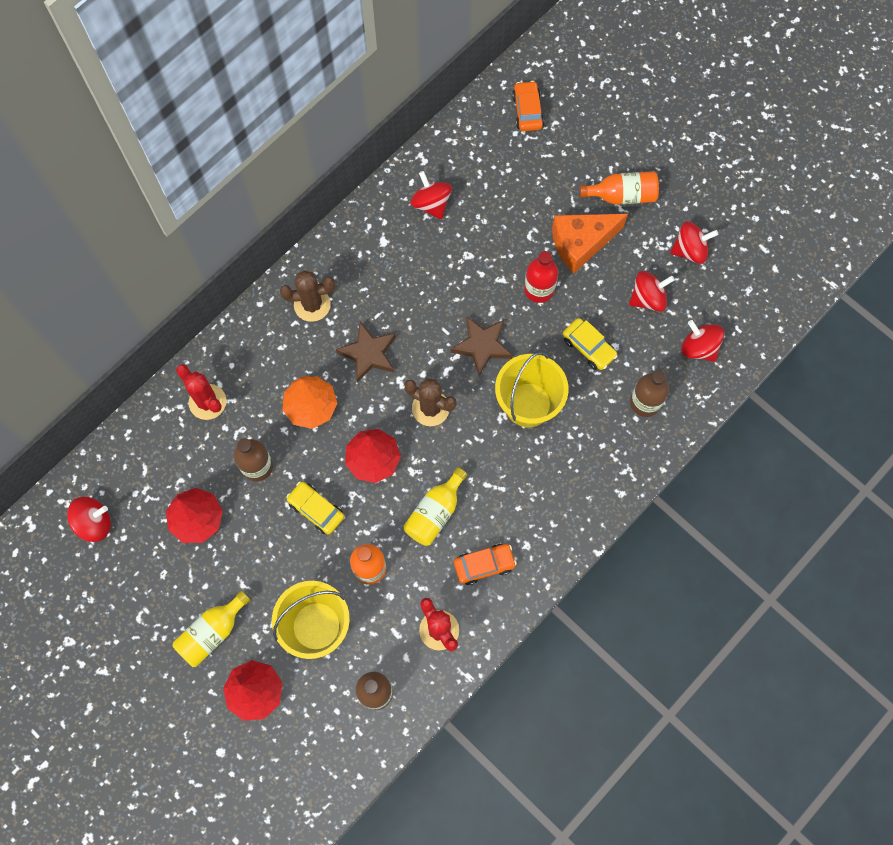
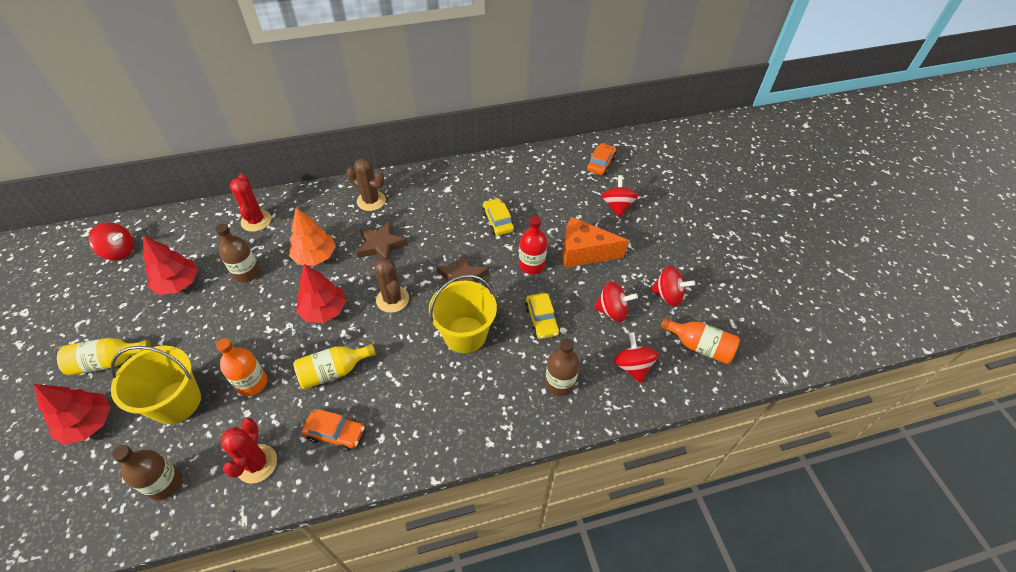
camera: 30 degrees right, 20 degrees down
yellow car [286,481,344,534] -> yellow car moved to [482,198,514,236]
red spinning top [410,171,452,220] -> red spinning top moved to [601,175,638,217]
orange bottle [580,171,659,205] -> orange bottle moved to [660,318,740,364]

